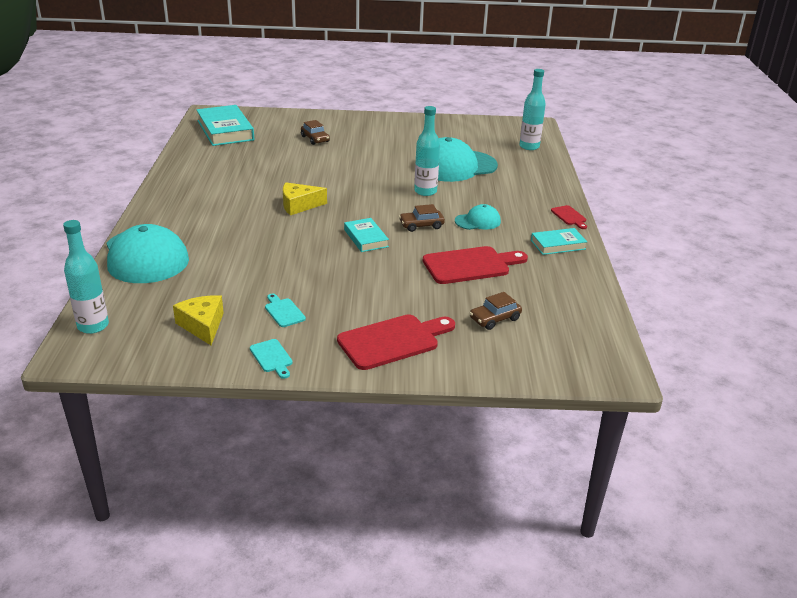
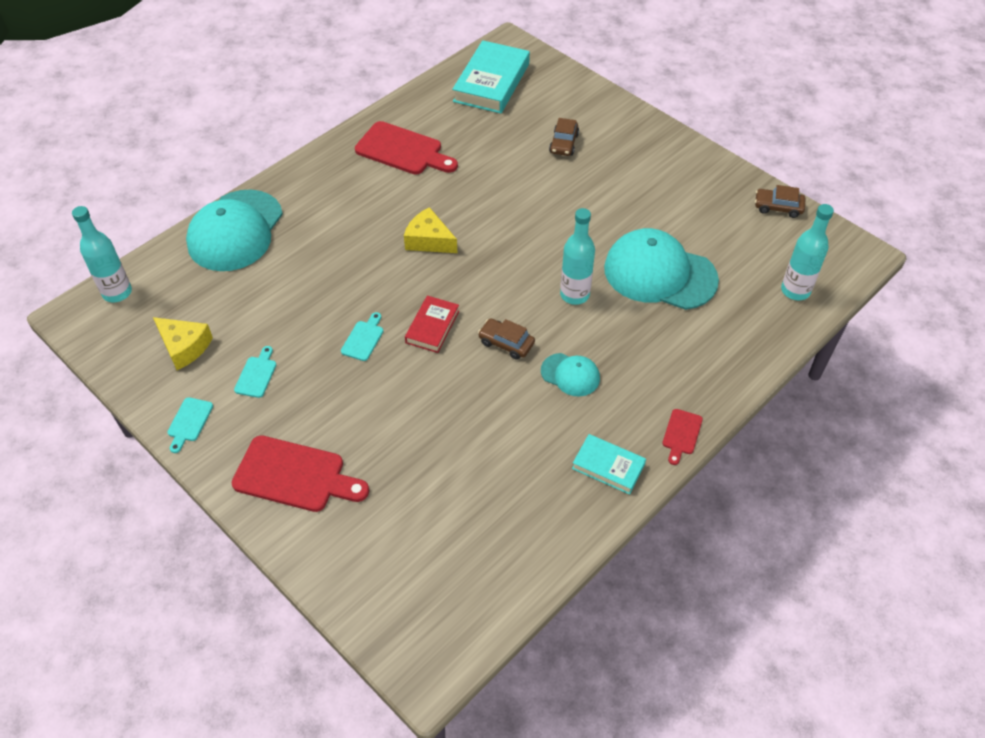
camera: 45 degrees right, 20 degrees up
yellow cheese [173,295,224,345] -> yellow cheese turned 105 degrees clockwise [153,317,213,370]
turquoise book [344,218,389,252] -> red book [405,296,459,353]
red cutting board [423,246,528,284] -> red cutting board moved to [355,121,458,175]
brown car [470,292,522,330] -> brown car moved to [755,185,805,218]
none -> turquoise cutting board [341,312,383,361]

